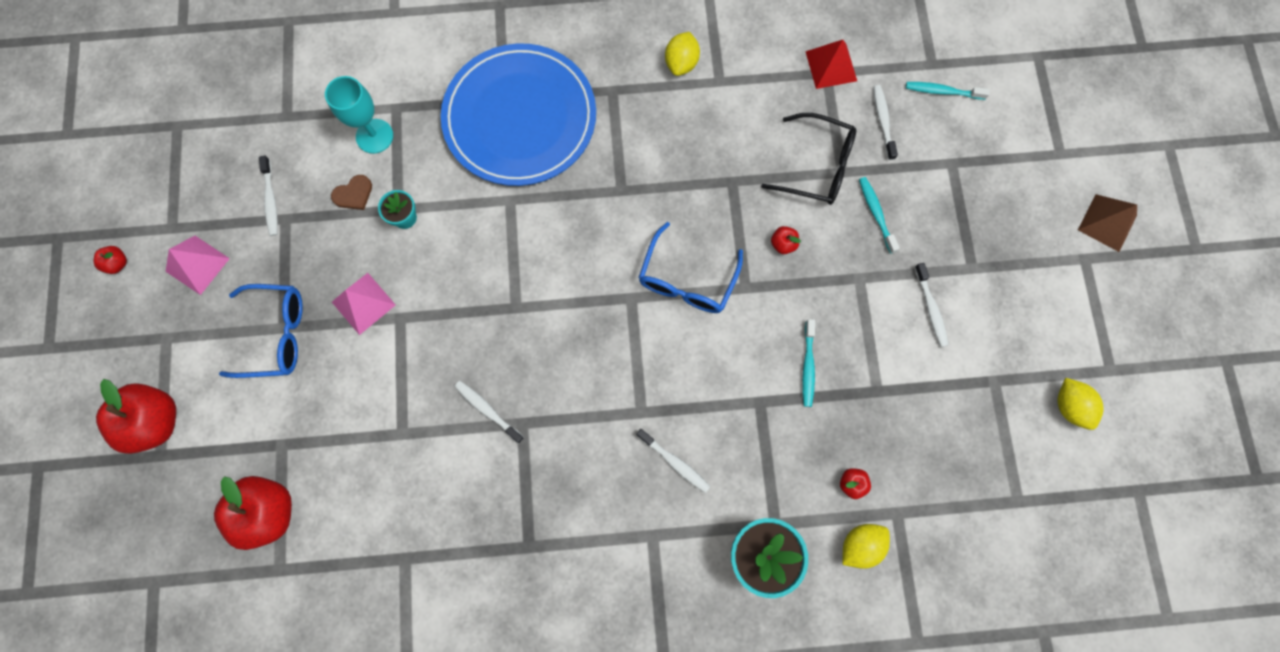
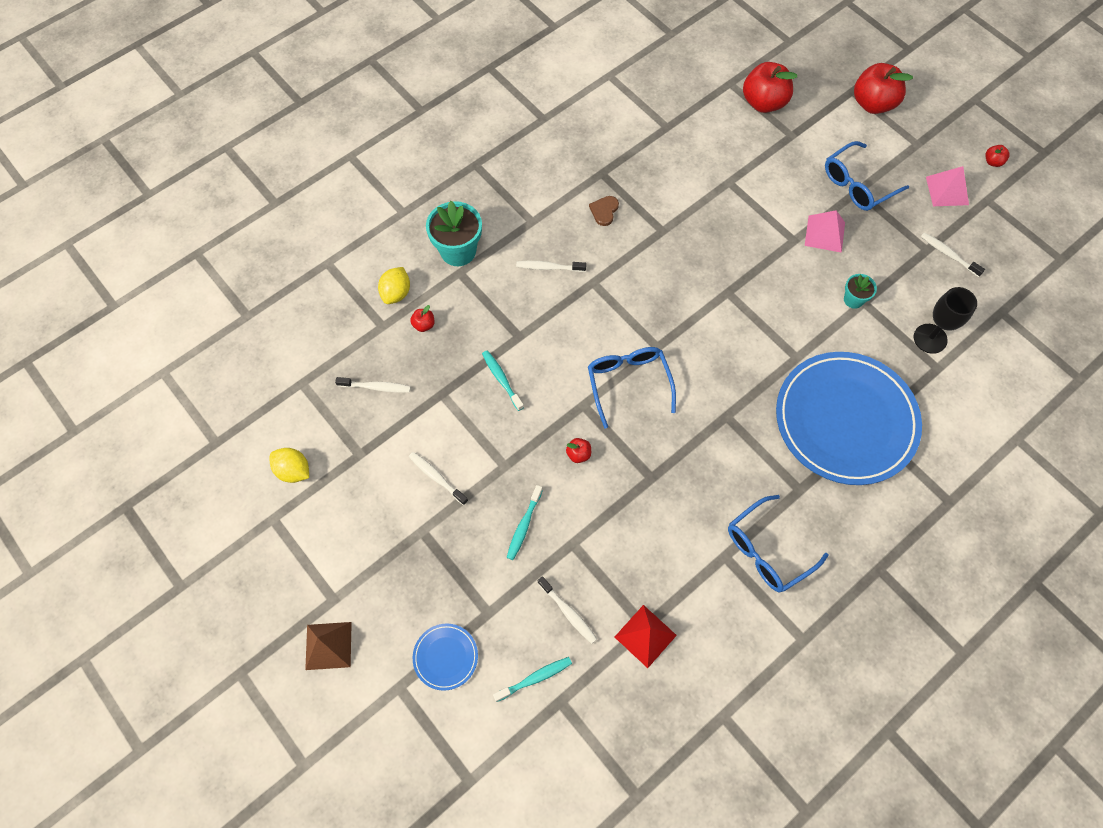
camera: 145 degrees right, 10 degrees down
turquoise goblet [325,76,393,154] -> black goblet [914,287,977,354]
brown heart [331,175,372,210] -> brown heart moved to [589,196,619,226]
white toothbrush [454,381,524,444] -> white toothbrush moved to [335,377,411,393]
yellow lemon [665,32,700,76] -> blue glasses [728,495,829,593]
black glasses [761,113,856,205] -> none
turquoise toothbrush [859,177,900,254] -> turquoise toothbrush turned 75 degrees clockwise [507,485,543,560]
none -> blue plate [413,624,478,691]

